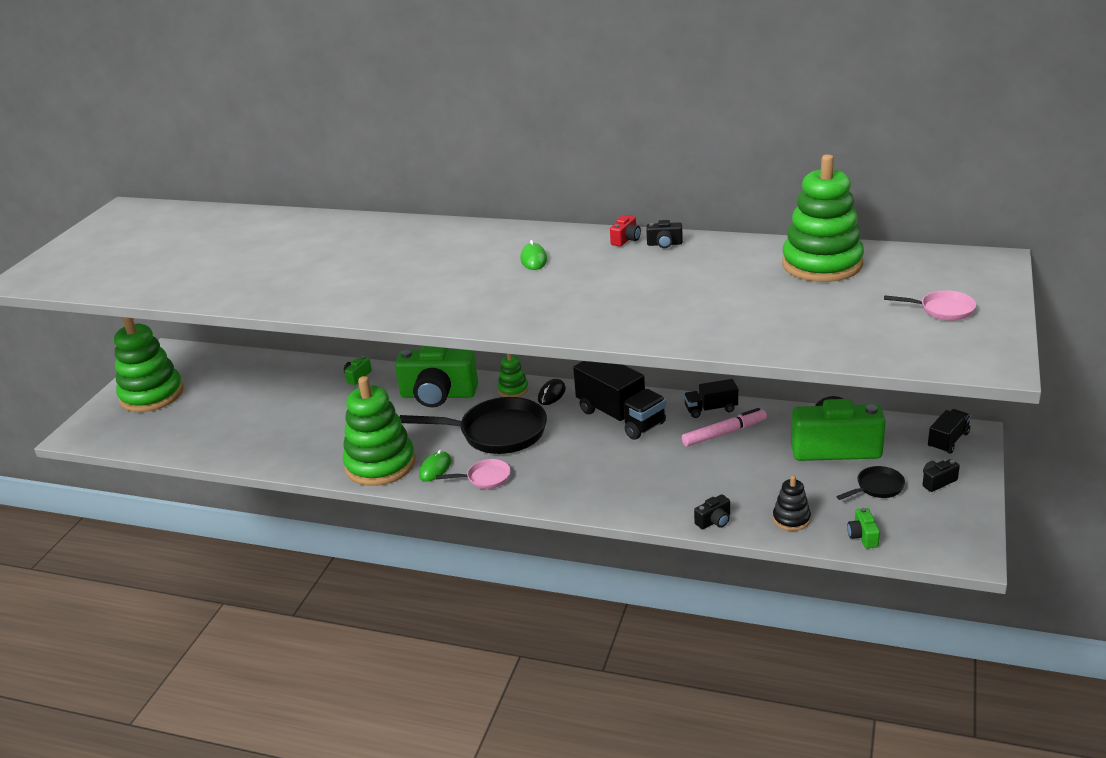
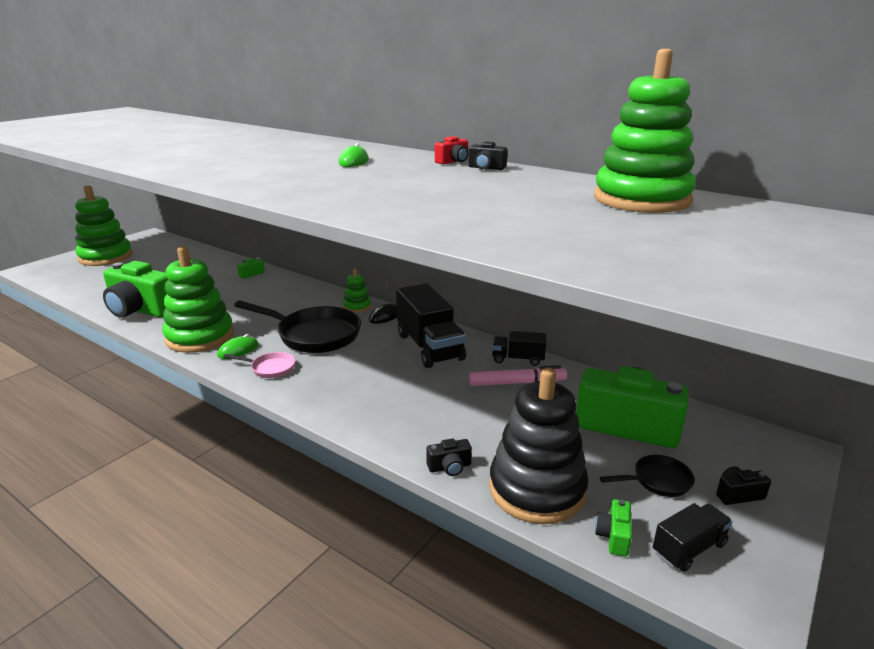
camera: 15 degrees right, 5 degrees down
green camera [395,346,478,407] -> green camera moved to [103,261,168,318]
black stacking toy [773,475,811,531] -> black stacking toy [489,368,589,524], size x2.13
pink pan [884,290,976,321] -> none
black truck [928,409,971,454] -> black truck moved to [653,503,733,572]

